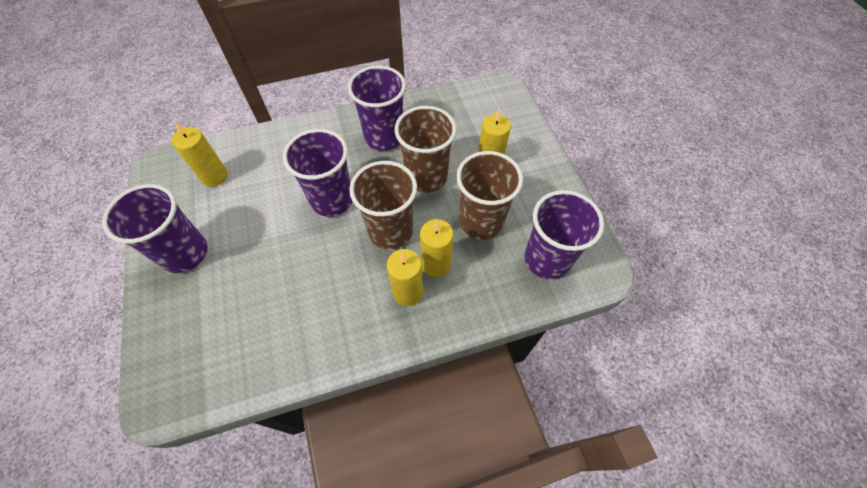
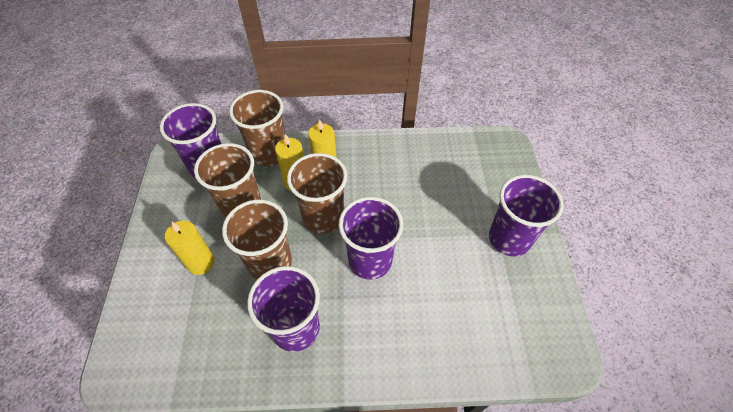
camera: 165 degrees left, 5 degrees down
yellow candle [172,122,228,187] -> none
none -> brown cup [229,90,285,166]

